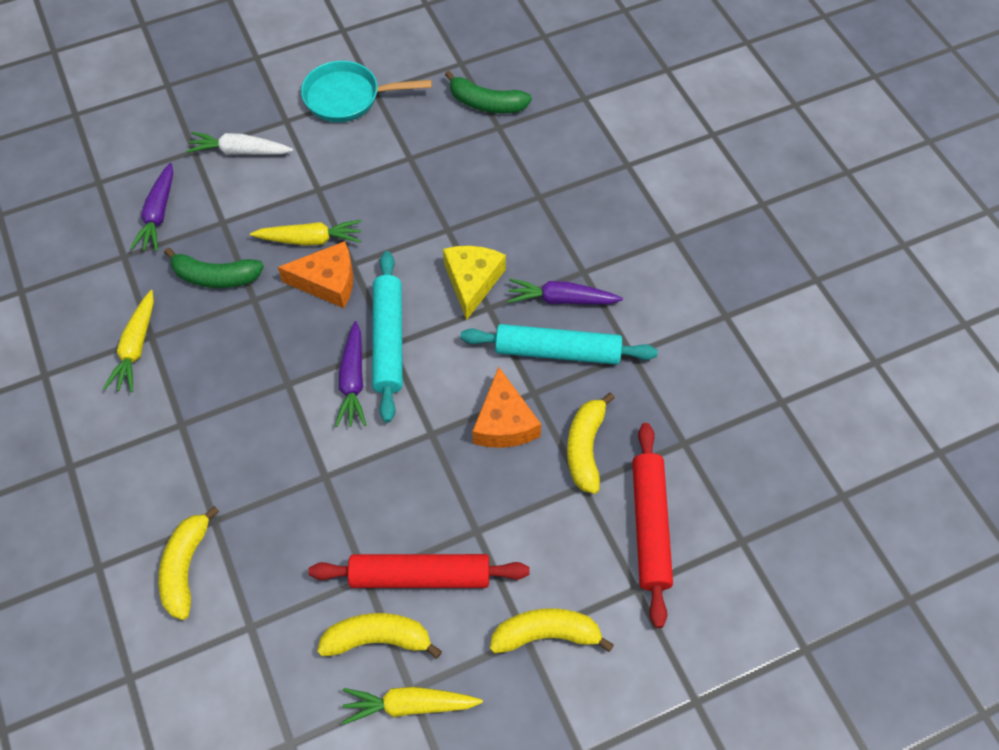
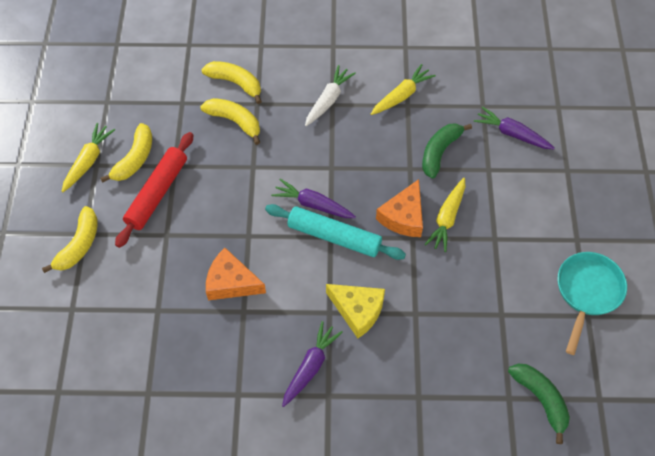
camera: 115 degrees right, 0 degrees up
yellow carrot [103,290,154,393] -> yellow carrot turned 105 degrees clockwise [371,64,436,115]
white carrot [186,132,293,155] -> white carrot moved to [305,65,356,126]
green banana [445,71,532,113] -> green banana turned 105 degrees clockwise [508,364,570,444]
turquoise rolling pin [460,324,658,365] -> none
yellow banana [567,392,615,494] -> yellow banana moved to [200,98,260,145]
red rolling pin [632,423,673,628] -> none

